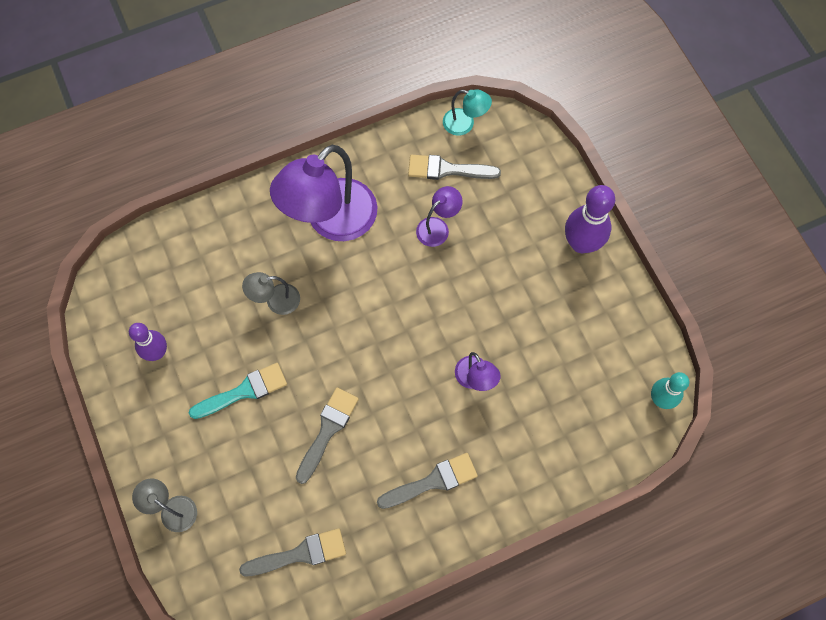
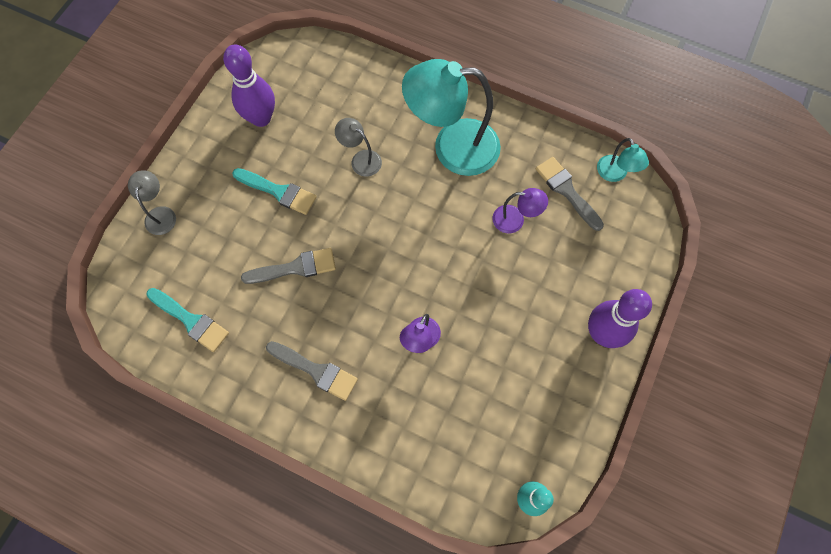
camera: 50 degrees right, 0 degrees up
purple bowling pin [129,323,167,361] -> purple bowling pin [223,44,275,127], size x1.53
grey brush [239,528,346,576] -> turquoise brush [146,288,229,352]
purple lamp [270,145,377,241] -> turquoise lamp [402,59,501,176]

